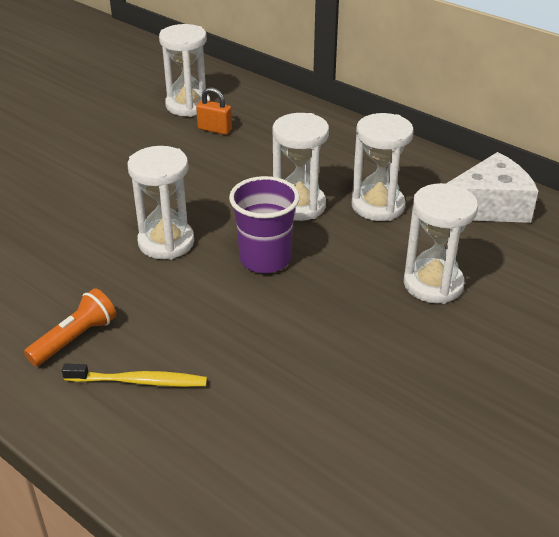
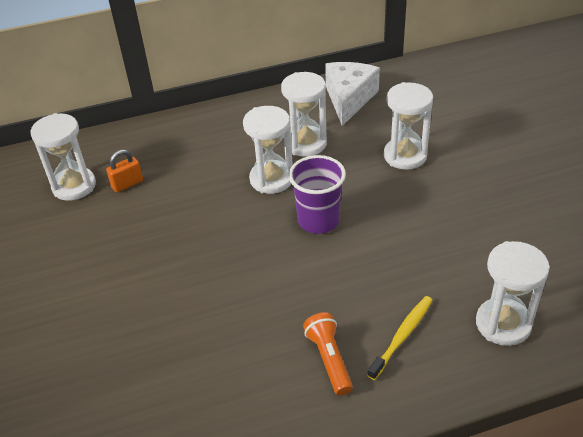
camera: 55 degrees left, 5 degrees up
white hourglass [128,146,194,260] -> white hourglass moved to [476,241,550,346]

